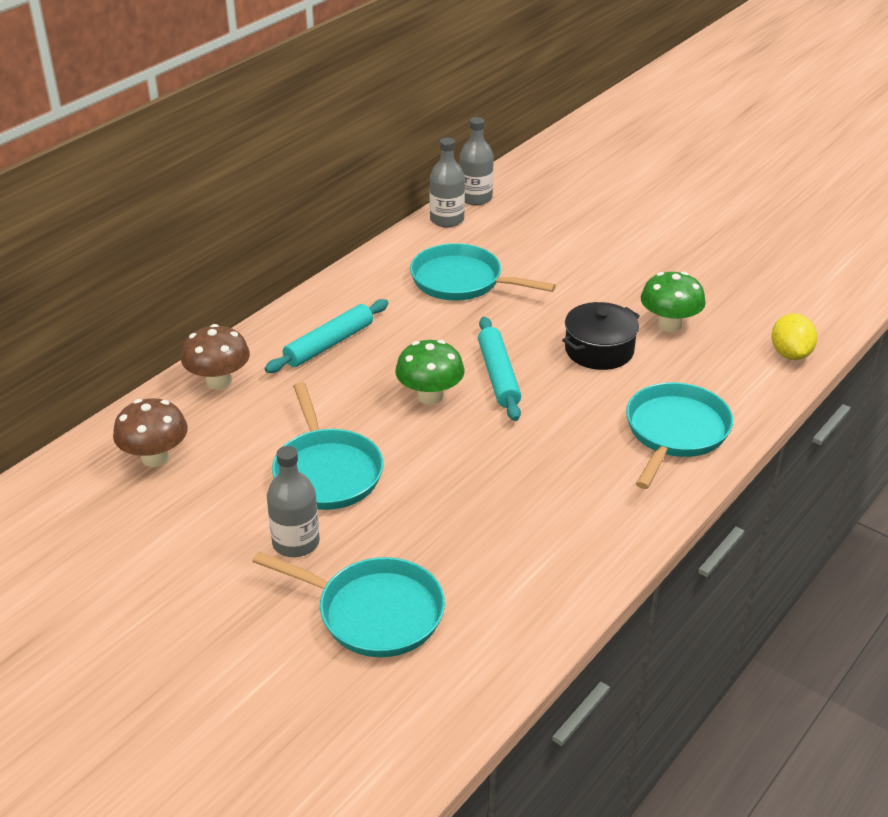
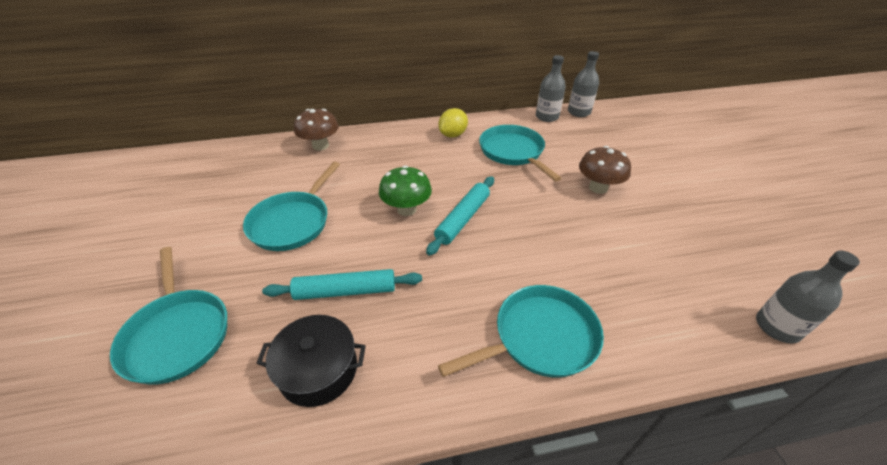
camera: 40 degrees right, 5 degrees up
brown mushroom [113,398,188,467] -> brown mushroom moved to [579,146,631,194]
turquoise rolling pin [265,299,388,373] -> turquoise rolling pin moved to [262,269,422,300]
grey bottle [267,446,320,557] -> grey bottle moved to [756,251,860,343]
black pot [562,302,640,370] -> black pot moved to [256,315,366,407]
green mushroom [641,272,706,332] -> none
yellow lemon [772,313,817,360] -> yellow lemon moved to [439,108,468,138]

